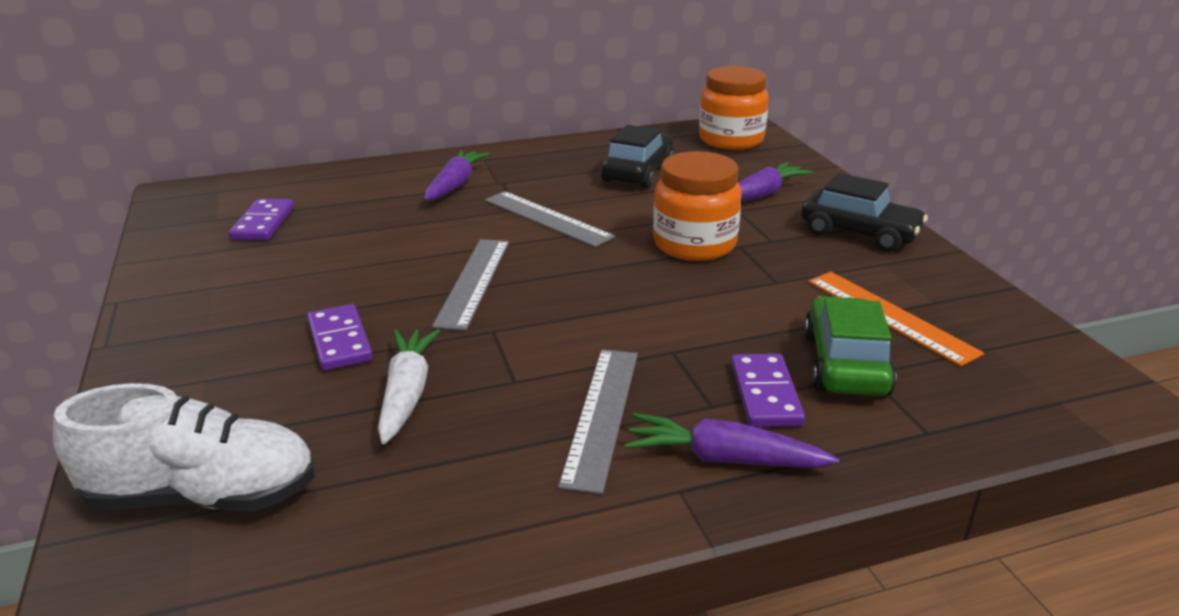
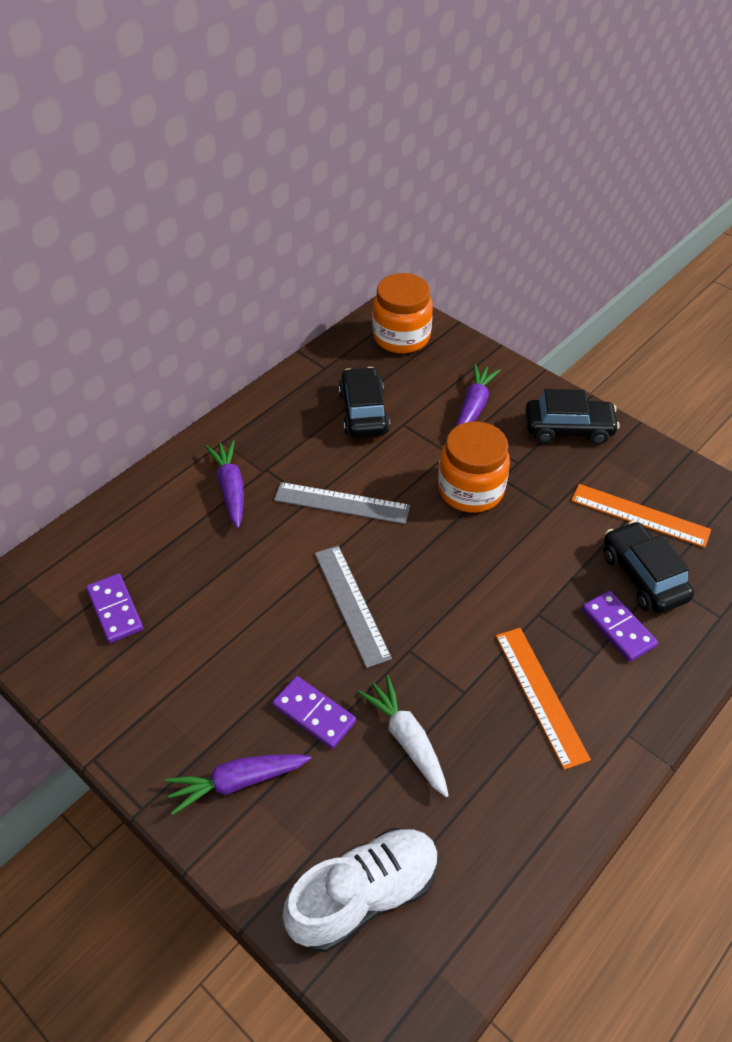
camera: 30 degrees left, 20 degrees up
grey ruler [558,349,638,494] -> orange ruler [496,628,591,770]
purple carrot [624,413,839,468] -> purple carrot moved to [165,754,311,815]
green car [804,296,896,396] -> black car [603,521,694,613]

